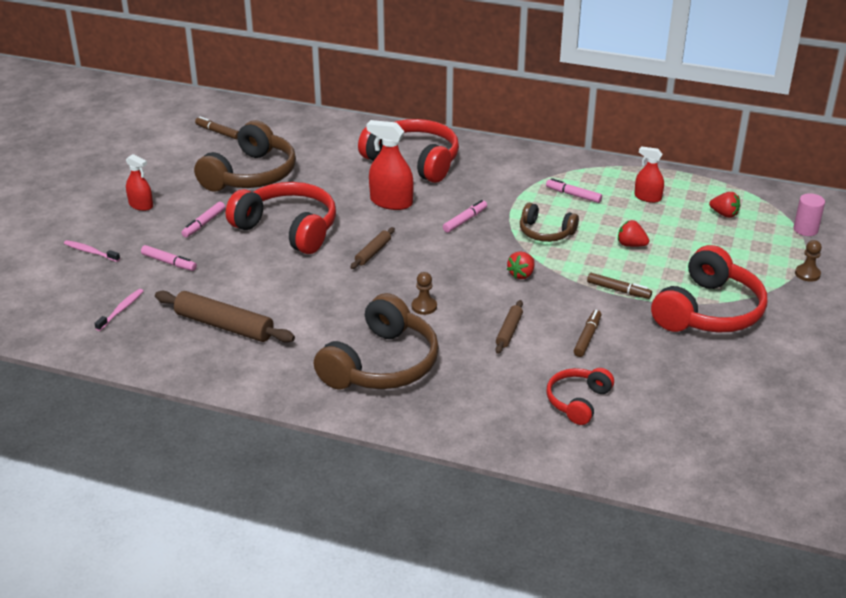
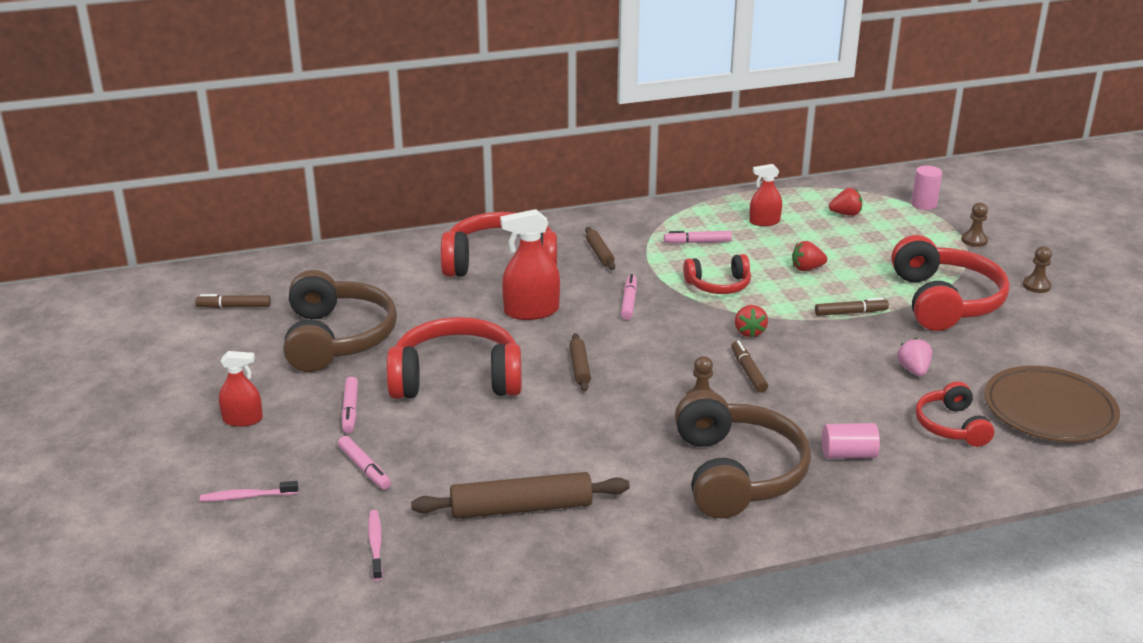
camera: 35 degrees left, 5 degrees down
pink marker [141,245,197,271] -> pink marker turned 60 degrees clockwise [338,436,391,490]
brown rolling pin [495,300,523,354] -> brown rolling pin moved to [585,227,615,270]
brown headphones [520,203,579,242] -> red headphones [683,254,751,294]
brown marker [574,310,601,357] -> brown marker moved to [731,341,768,393]
none -> pink cylinder [822,423,880,459]
none -> pink strawberry [897,338,932,376]
none -> brown plate [984,366,1120,442]
none -> brown pawn [1023,246,1052,293]

